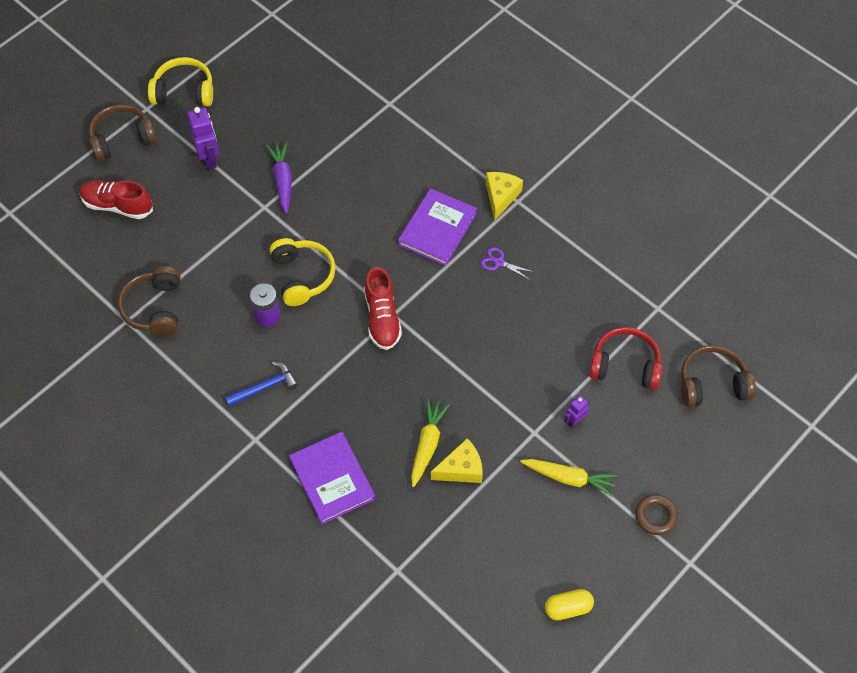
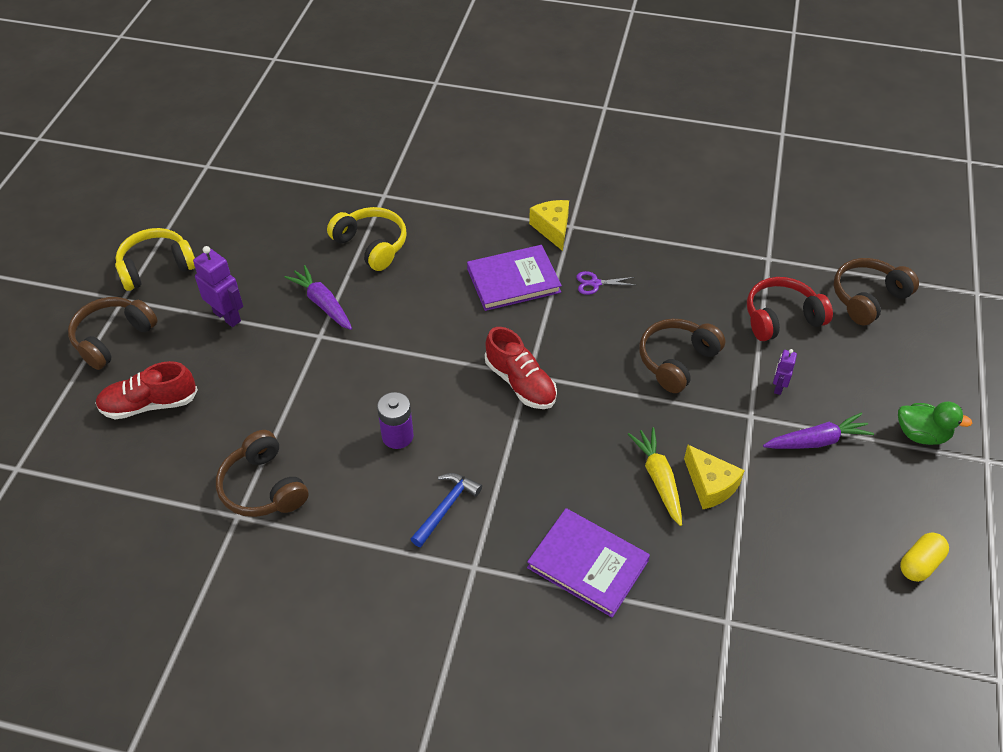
camera: 30 degrees left, 10 degrees down
yellow headphones [270,238,336,306] -> yellow headphones moved to [327,207,407,271]
purple book [398,188,477,266] -> purple book turned 75 degrees clockwise [467,245,562,311]
yellow cheese [431,438,483,483] -> yellow cheese turned 105 degrees clockwise [684,445,745,509]
yellow carrot [520,459,618,497] -> purple carrot [763,413,874,449]
brown ring [635,494,678,535] -> green duck [898,401,972,445]
none -> brown headphones [639,319,725,393]

